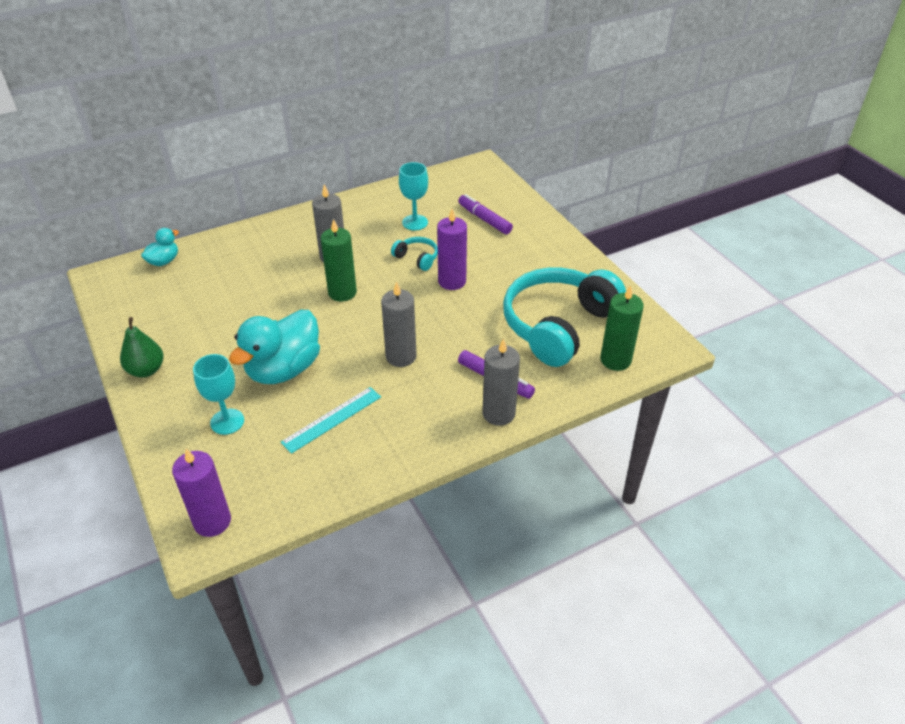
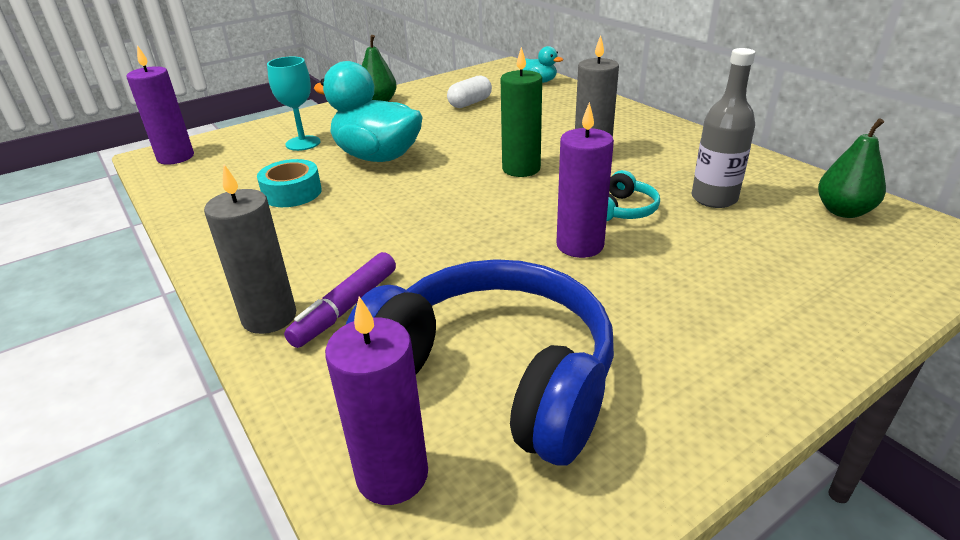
camera: 85 degrees right, 10 degrees down
turquoise ruler [281,387,381,454] -> turquoise tape [257,159,322,207]
grey candle [381,282,417,367] -> none
turquoise goblet [399,162,428,230] -> grey bottle [691,48,755,208]
purple marker [458,194,513,235] -> none
turquoise headphones [503,268,626,367] -> blue headphones [346,259,614,465]
green candle [600,285,644,371] -> purple candle [325,296,428,505]
none -> white capsule [447,75,492,108]
none -> green pear [818,118,886,218]

